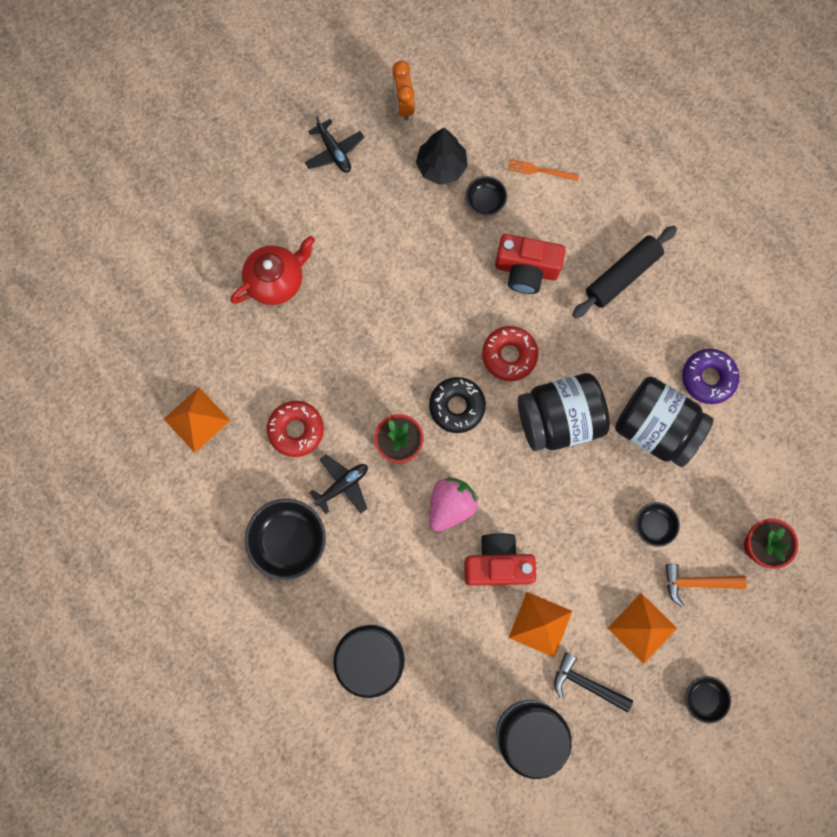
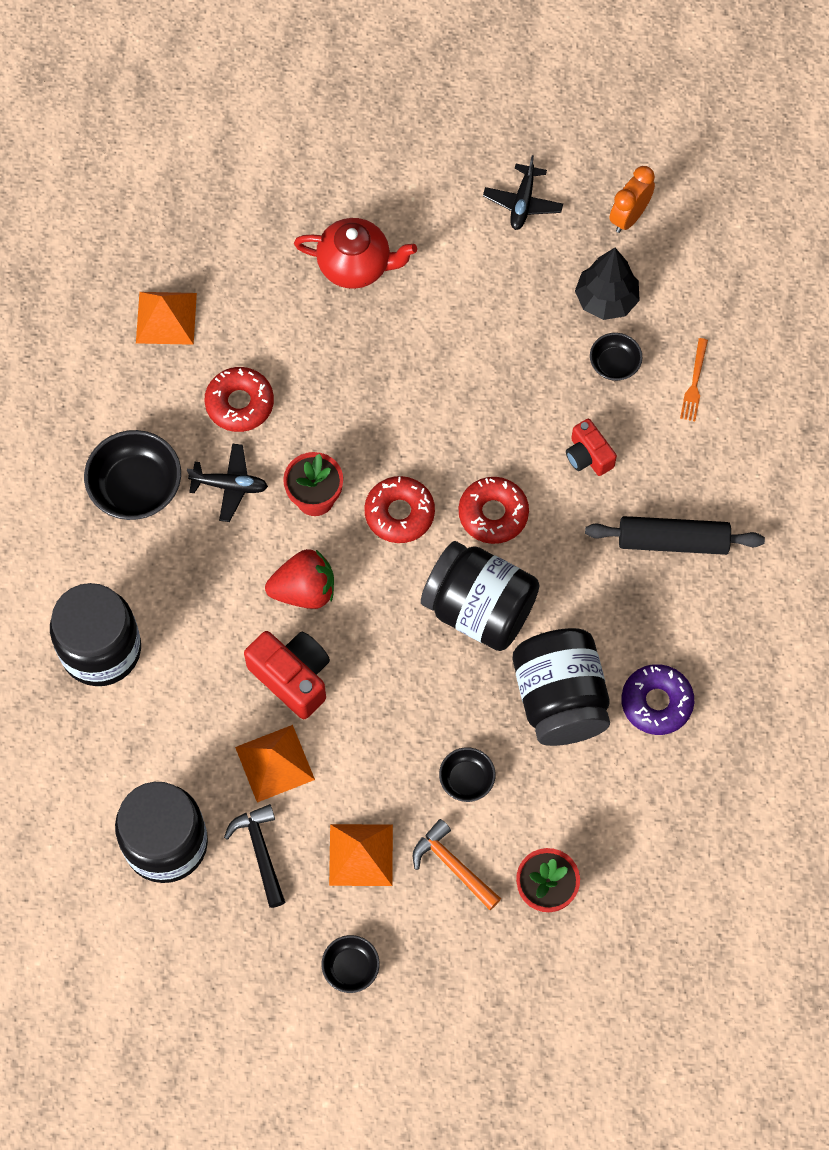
camera: 45 degrees right, 10 degrees down
black donut [429,377,486,433] -> red donut [364,476,435,543]
pink strawberry [429,477,478,532] -> red strawberry [265,549,334,609]
red camera [495,234,566,294] -> red camera [566,419,617,476], size x0.63
orange fork [508,159,579,181] -> orange fork turned 135 degrees counterclockwise [680,338,708,421]

